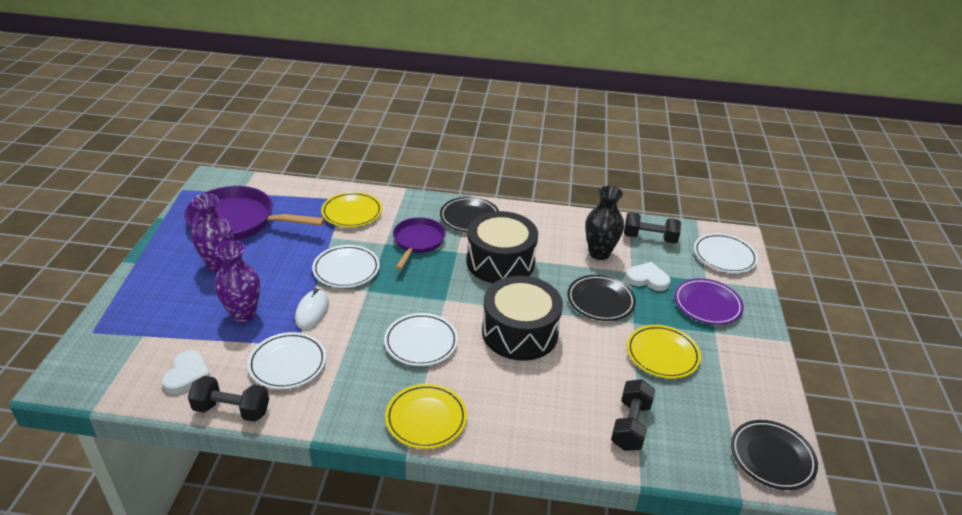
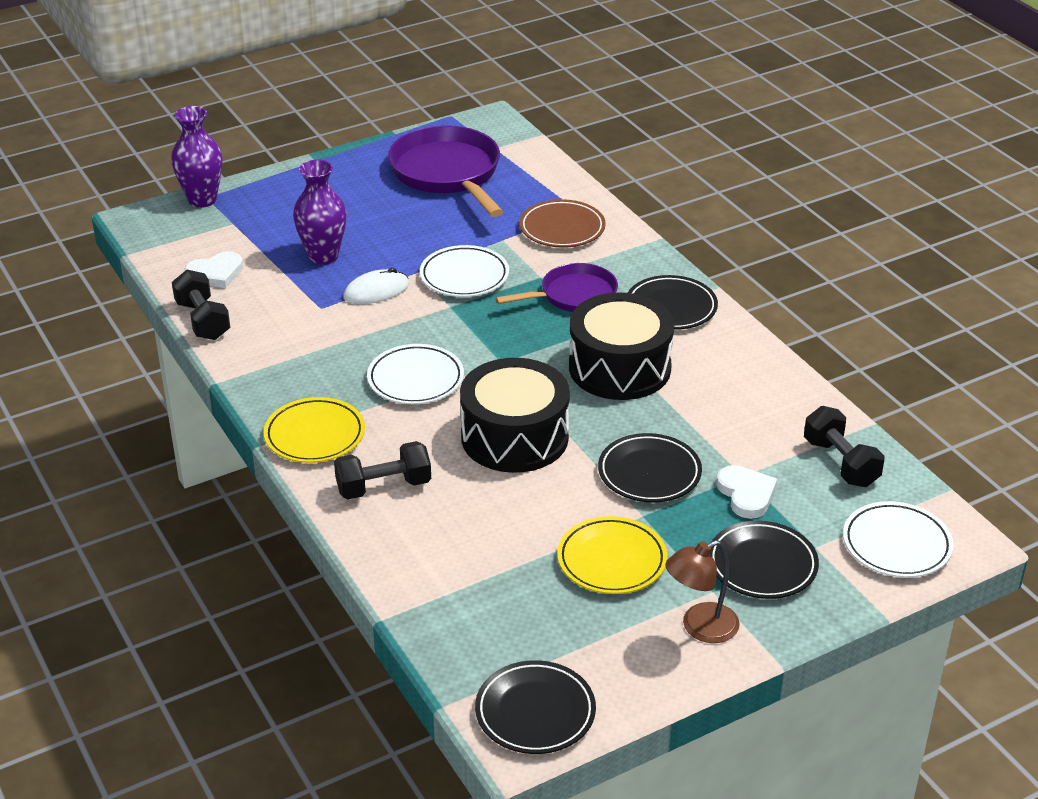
camera: 55 degrees right, 0 degrees up
purple vase [191,194,234,272] -> purple vase moved to [171,106,223,208]
white plate [247,332,326,389] -> none
yellow plate [321,192,382,227] -> brown plate [519,199,606,248]
black vase [585,186,624,260] -> none
black dumbbell [611,379,655,451] -> black dumbbell moved to [334,441,431,499]
purple plate [674,278,744,325] -> black plate [710,521,819,599]
none -> brown lamp [665,540,740,643]

